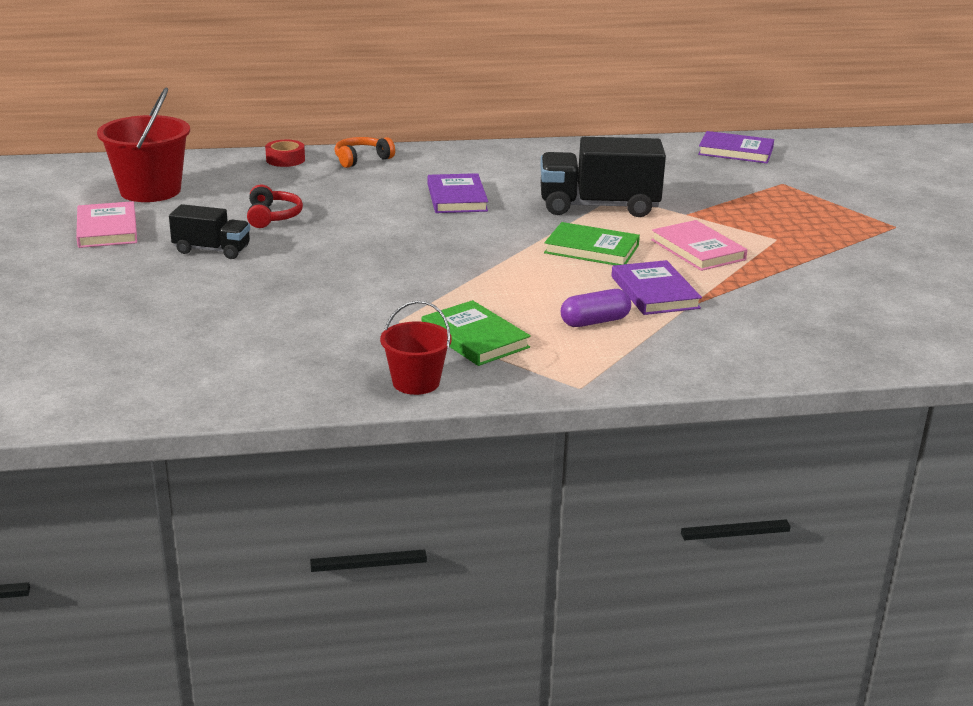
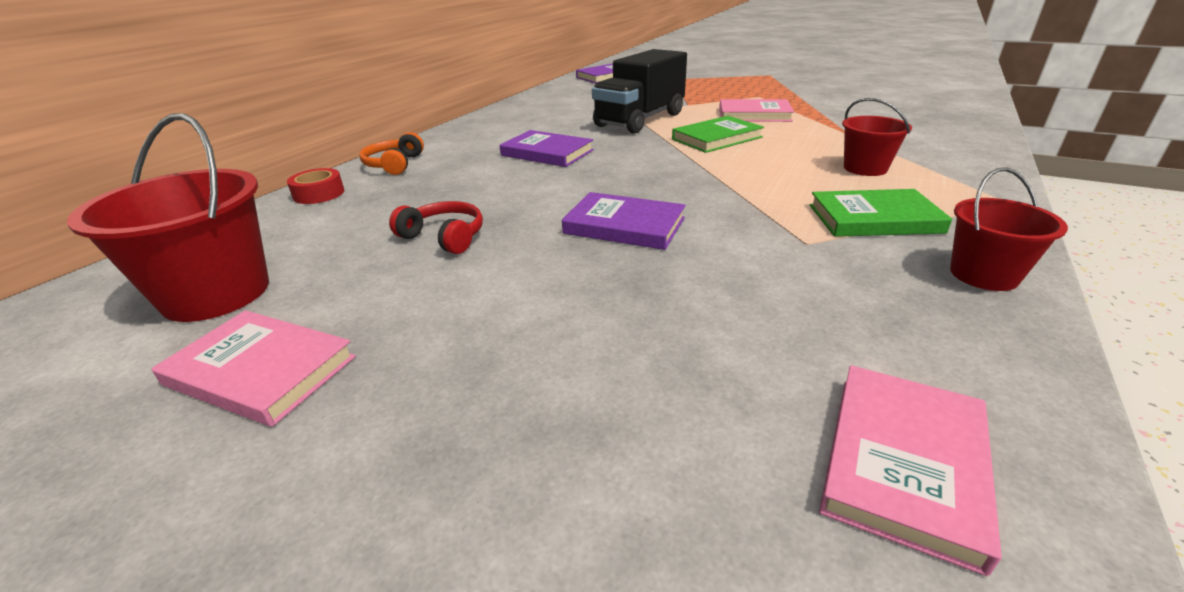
camera: 50 degrees left, 5 degrees up
black truck [169,204,250,259] -> none
purple capsule [561,289,631,327] -> red bucket [842,98,912,176]
purple book [611,260,702,315] -> purple book moved to [562,192,686,250]
none -> pink book [819,365,1002,576]

